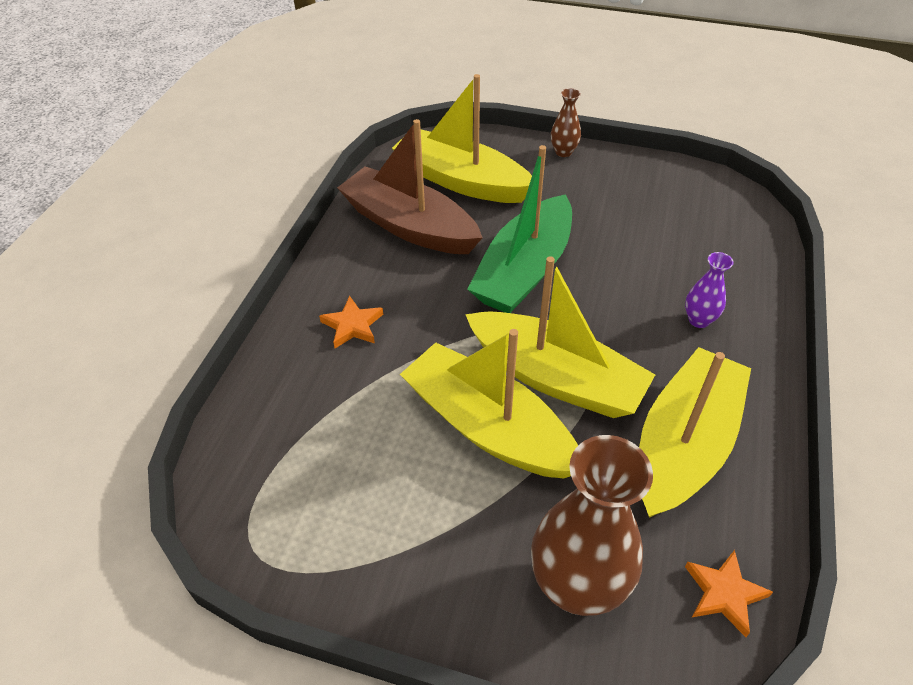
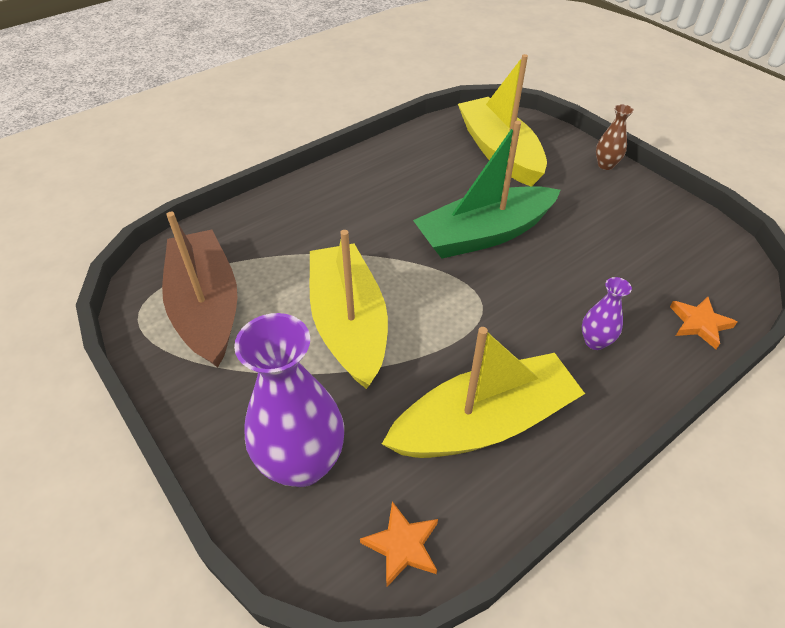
camera: 35 degrees right, 0 degrees up
orange star [319,296,383,348] -> orange star moved to [670,297,737,349]
brown boat [337,119,483,254] -> brown boat moved to [162,212,237,368]
yellow boat [465,256,655,418] -> none
brown vase [531,435,653,616] -> purple vase [234,313,344,487]

